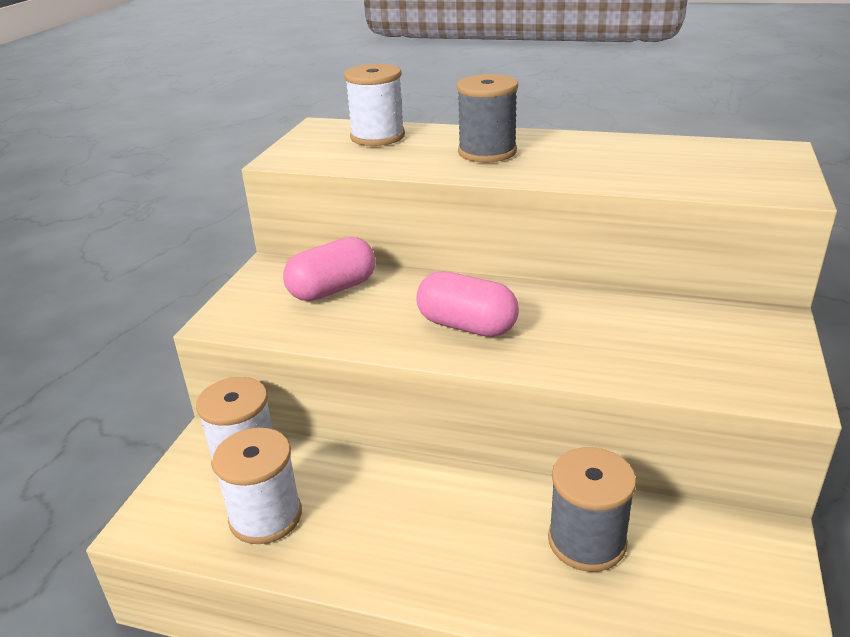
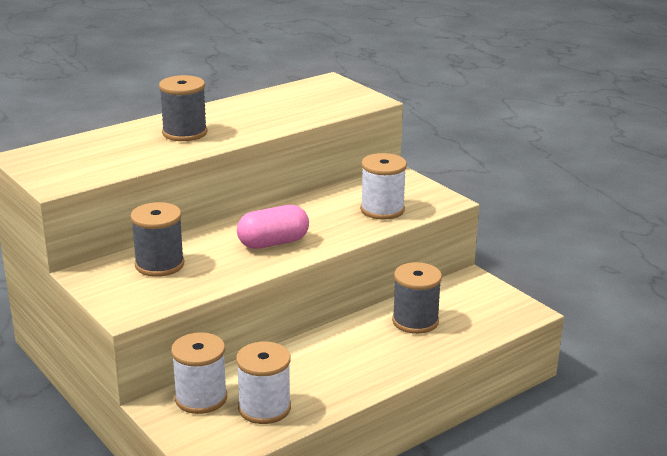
camera: 55 degrees left, 5 degrees down
pink capsule [283,237,376,301] -> grey spool [130,202,184,277]
white spool [344,64,405,146] -> white spool moved to [360,153,407,220]

